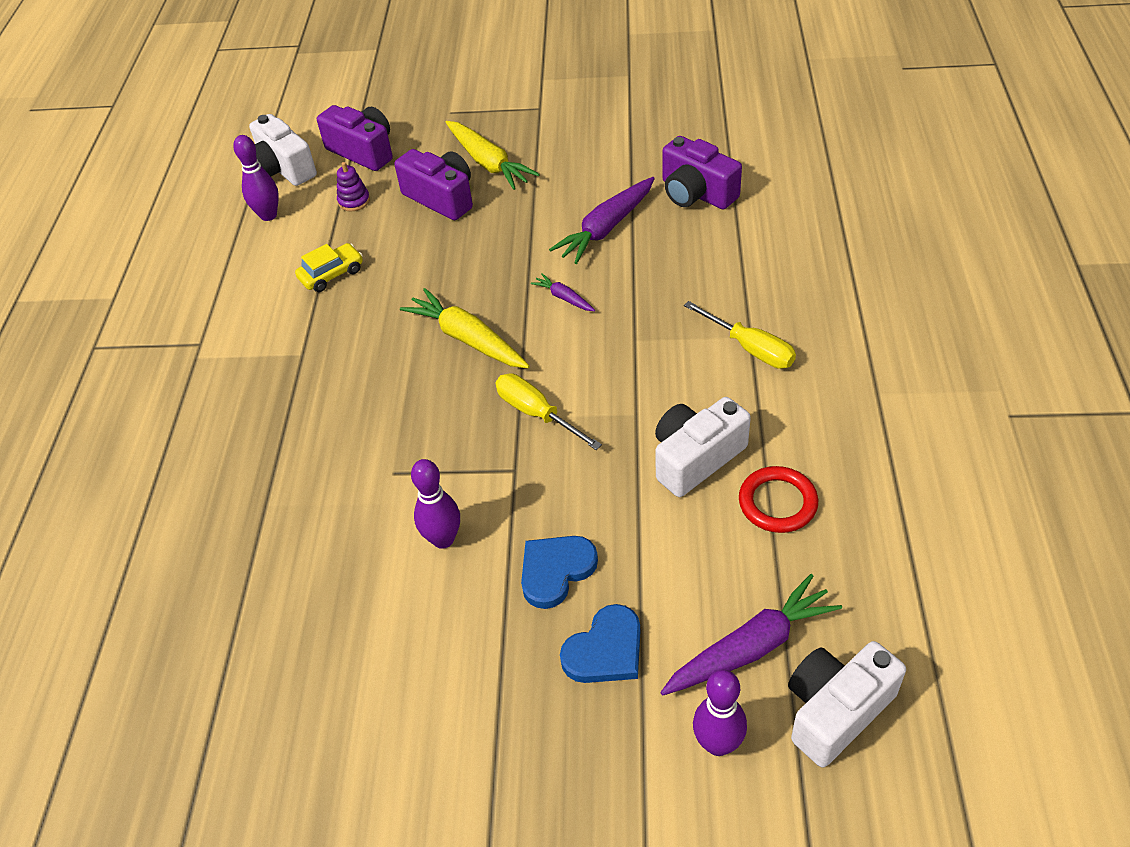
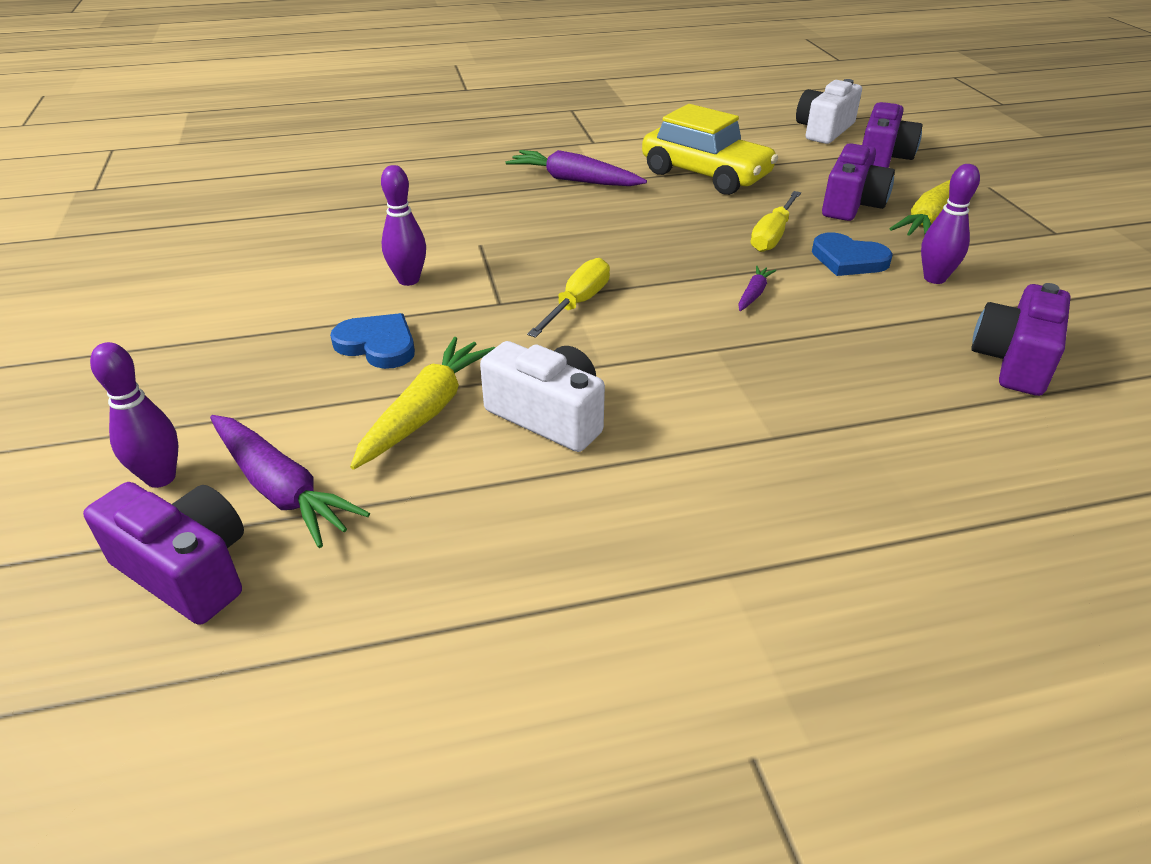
camera: 70 degrees right, 10 degrees down
purple bowling pin [233,135,279,221] -> purple bowling pin moved to [921,164,980,284]
yellow car [295,243,363,292] -> yellow car [642,104,778,195], size x2.04
purple stacking toy [337,162,370,211] -> none
yellow carrot [400,288,530,368] -> yellow carrot moved to [350,337,495,470]
purple carrot [549,177,655,264] -> purple carrot moved to [506,150,647,186]
blue heart [560,604,640,683] -> blue heart moved to [812,232,893,276]
yellow screwdriver [684,301,796,369] -> yellow screwdriver moved to [751,191,801,252]
red ring [739,466,818,533] -> none
white camera [788,641,906,767] -> purple camera [83,482,244,625]

